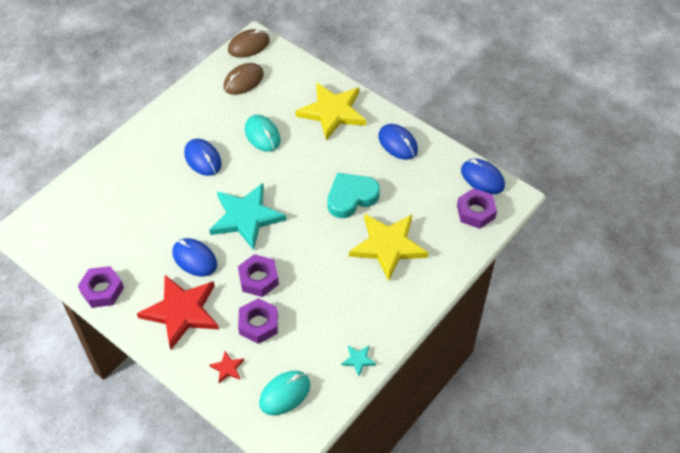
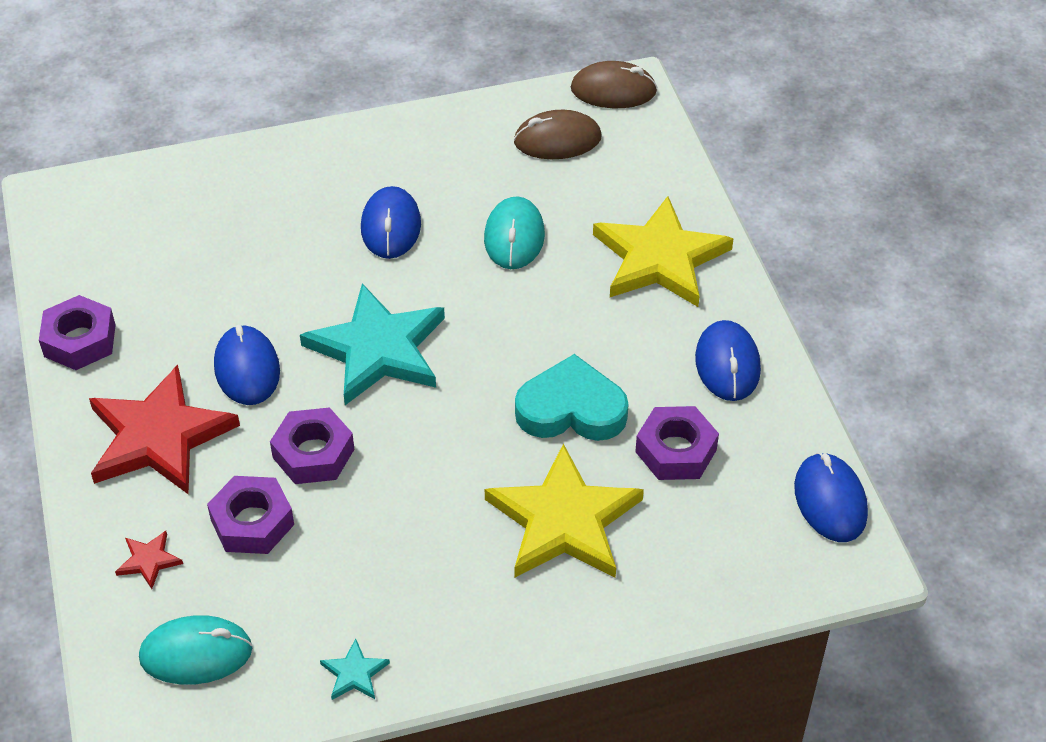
camera: 35 degrees right, 5 degrees down
purple nut [457,188,497,229] -> purple nut moved to [635,406,719,480]

